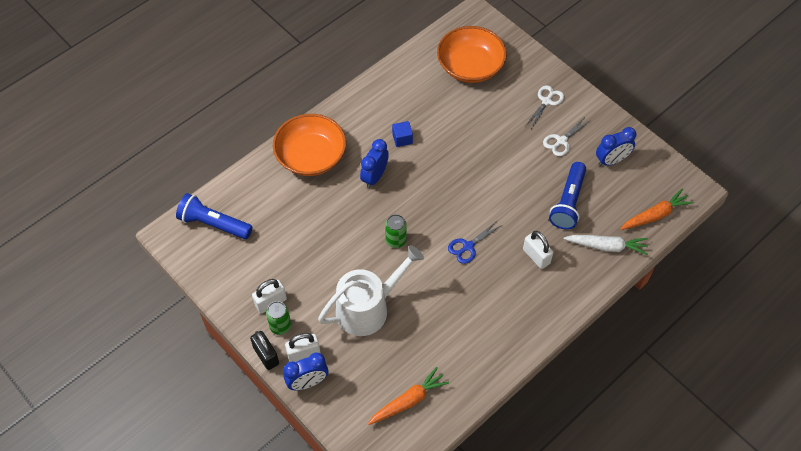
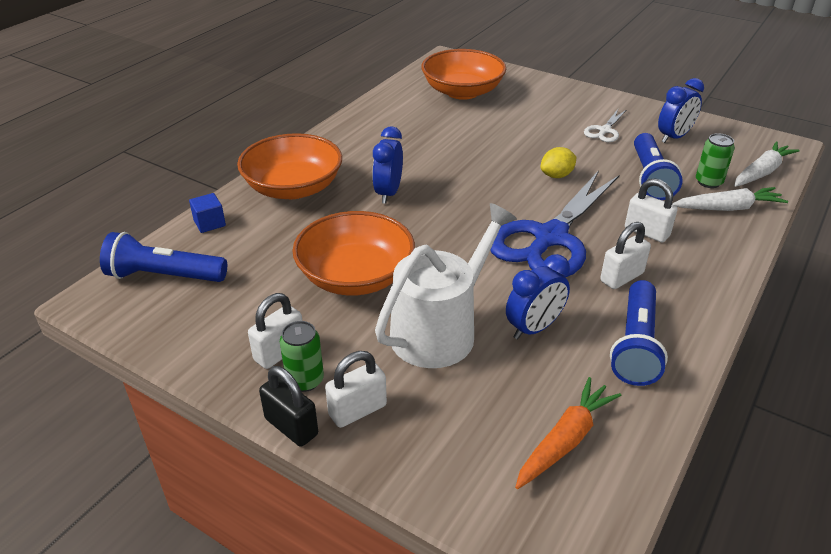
camera: 15 degrees left, 20 degrees down
blue clock [283,353,328,390] -> blue clock moved to [506,254,570,340]
green can [385,214,407,248] -> green can moved to [696,133,735,188]
blue cube [392,121,413,147] -> blue cube moved to [189,193,226,233]
blue scissors [448,222,502,264] -> blue scissors [491,170,619,277], size x2.25
white scissors [525,85,564,129] -> none
orange carrot [620,189,694,230] -> white carrot [734,141,800,187]
none -> orange bowl [293,211,415,295]
none -> yellow lemon [540,147,576,178]
none -> white padlock [600,222,651,289]
none -> blue flashlight [610,280,668,386]

